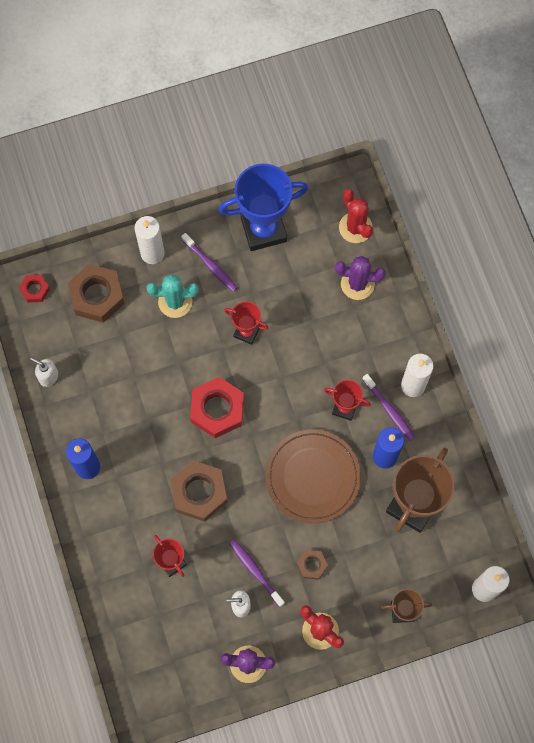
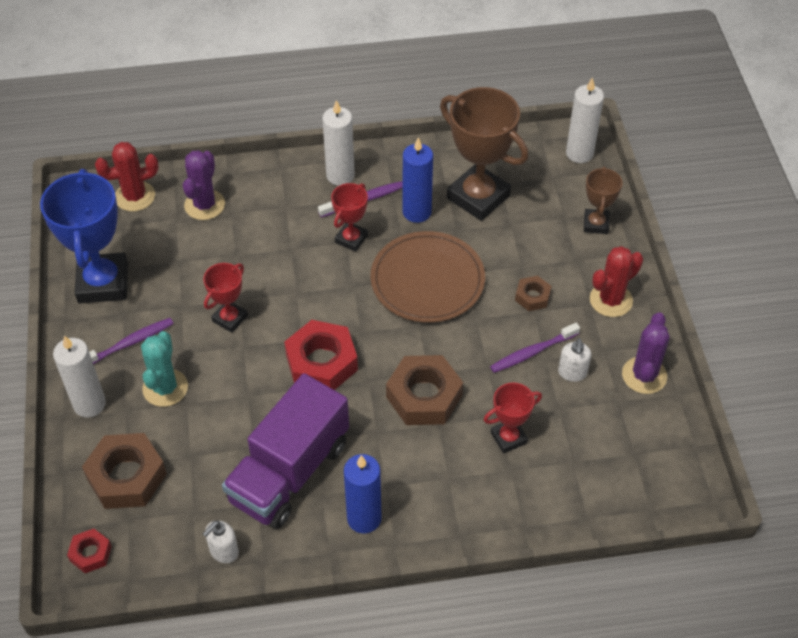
camera: 80 degrees left, 20 degrees down
none -> purple truck [222,373,349,529]

